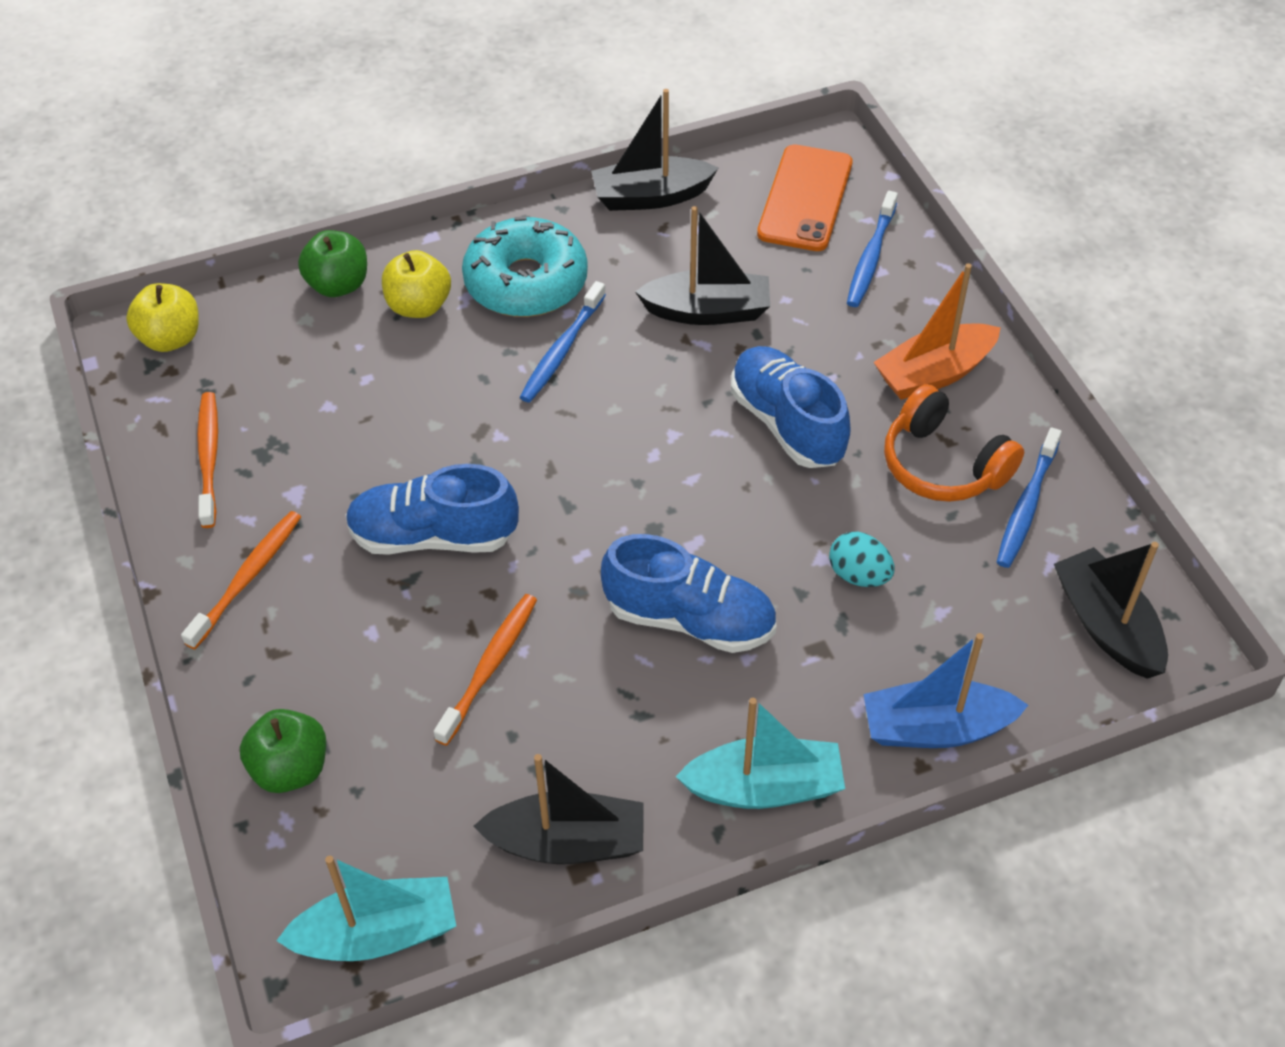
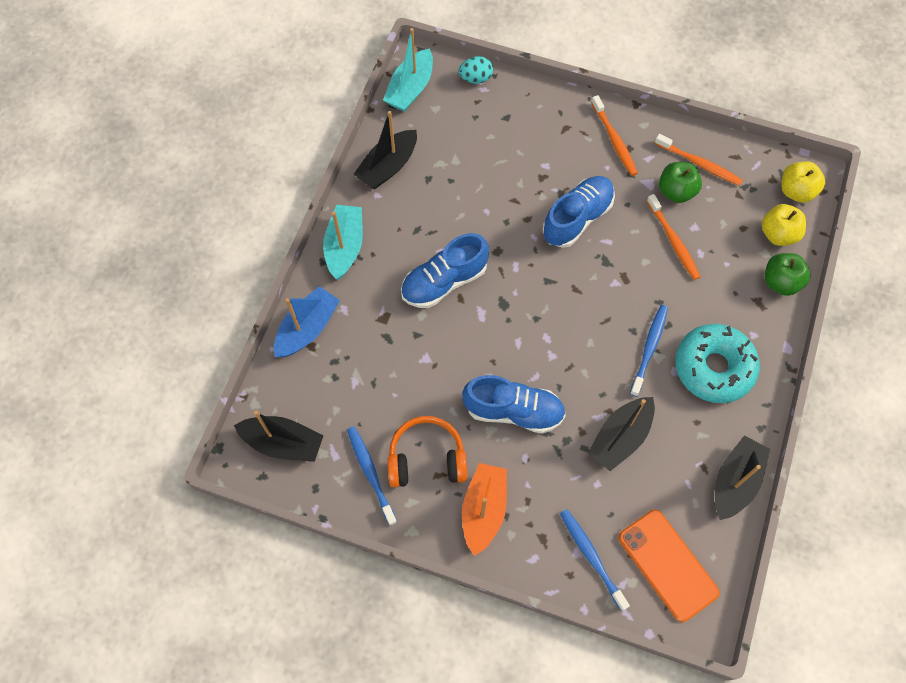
camera: 130 degrees right, 15 degrees up
green apple [240,709,326,793] -> green apple moved to [659,162,702,203]
yellow apple [382,250,451,318] -> yellow apple moved to [762,204,806,246]
orange toothbrush [434,594,537,746] -> orange toothbrush moved to [647,194,701,280]
blue toothbrush [520,281,606,403] -> blue toothbrush turned 45 degrees clockwise [630,305,668,397]
turquoise boat [676,698,845,809] -> turquoise boat turned 150 degrees clockwise [323,205,363,280]
turquoise egg [829,532,894,587] -> turquoise egg moved to [459,56,493,84]

